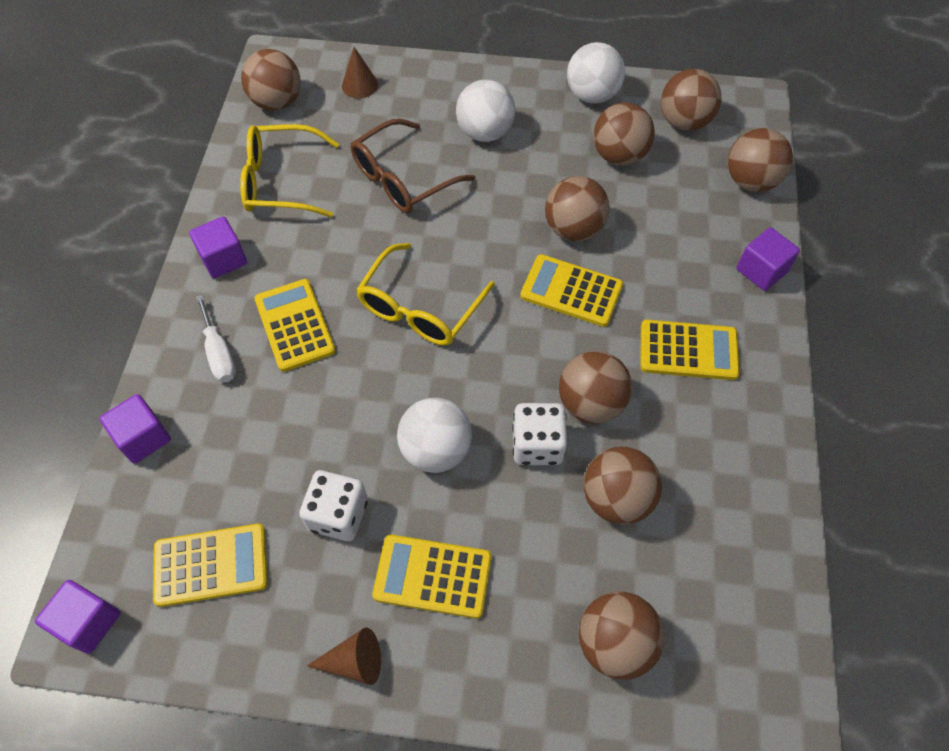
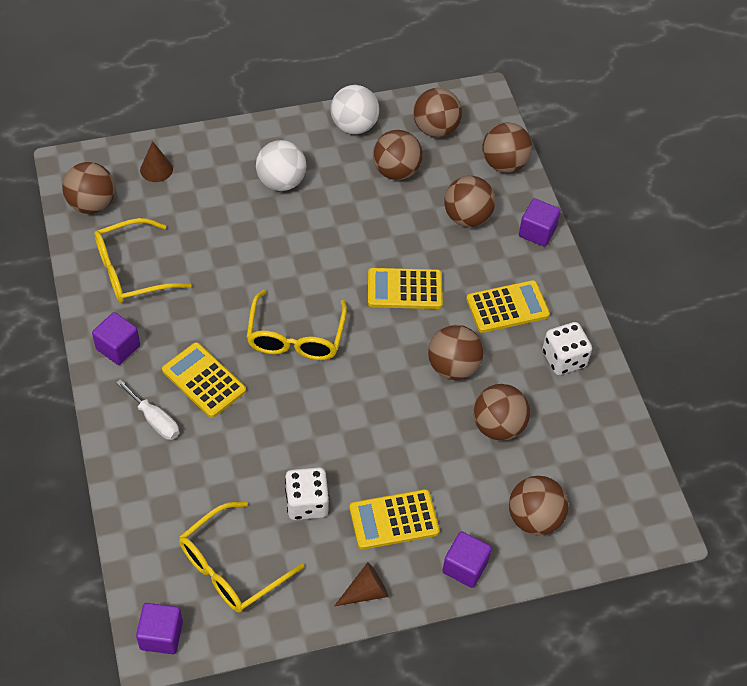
camera: 25 degrees left, 5 degrees down
purple cube [100,394,171,464] -> purple cube moved to [442,531,492,588]
yellow calculator [153,524,268,607] -> yellow glasses [179,502,304,613]
brown glasses [351,118,475,213] -> none
white ball [397,398,472,473] -> none
white dice [512,403,567,465] -> white dice moved to [542,322,592,375]
brown ball [545,176,610,242] -> brown ball moved to [444,176,495,227]

